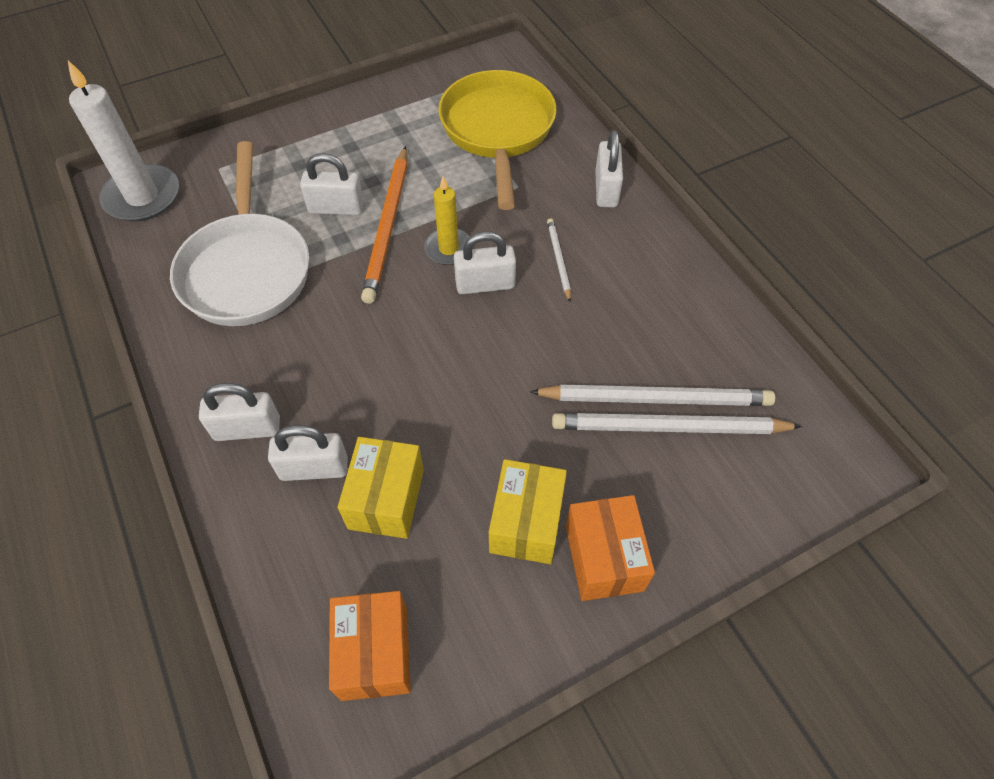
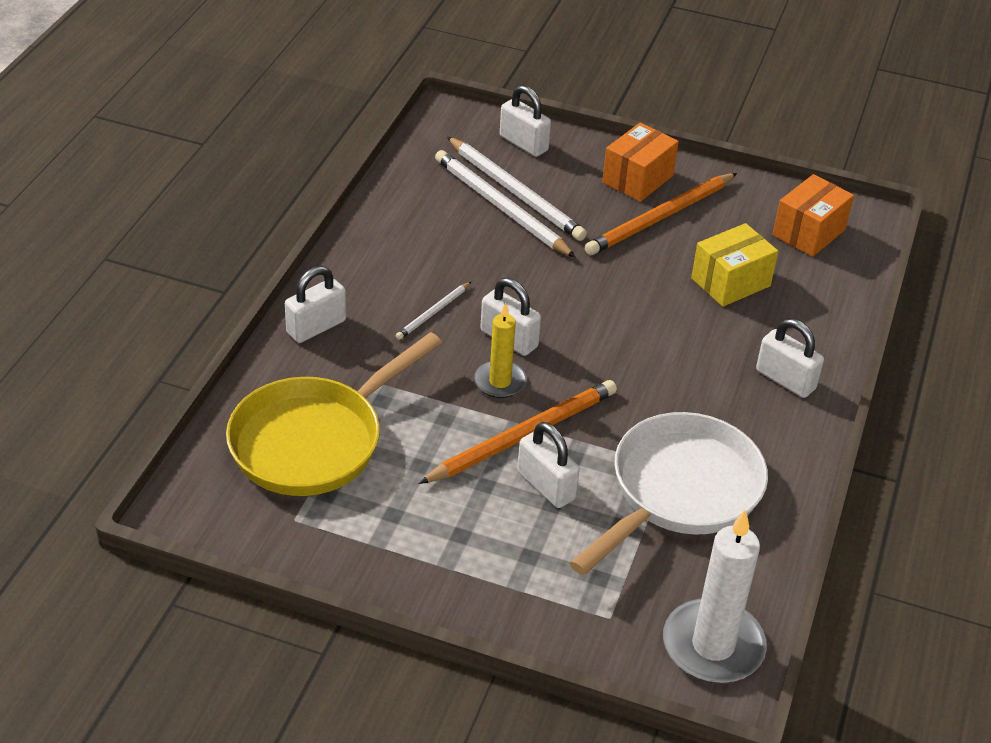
camera: 135 degrees left, 15 degrees down
white padlock [268,425,348,481] -> white padlock moved to [500,85,551,157]
yellow box [489,459,567,564] -> orange pencil [585,173,737,255]

